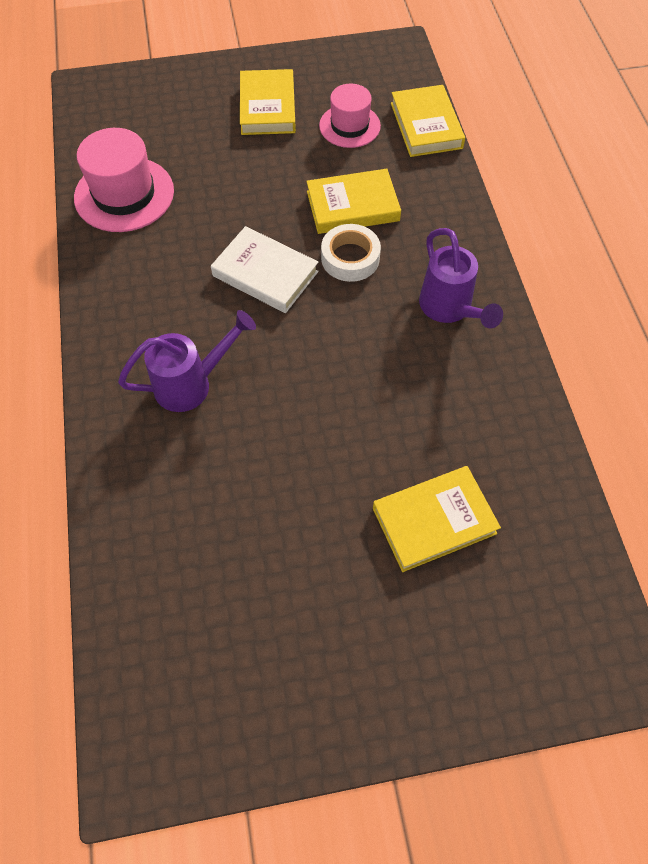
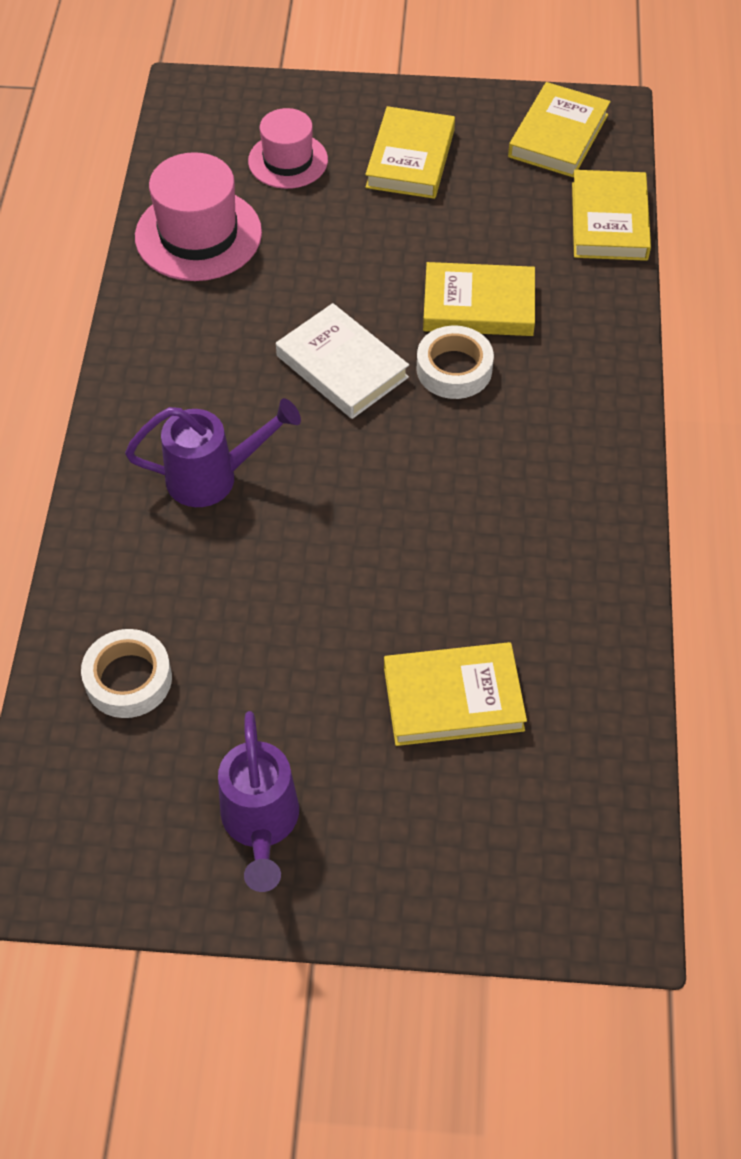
camera: 15 degrees right, 5 degrees down
pink hat [319,83,381,148] -> pink hat moved to [248,108,328,189]
purple watering can [419,228,503,328] -> purple watering can moved to [218,711,299,892]
none -> white tape [81,629,172,718]
none -> yellow book [508,82,611,178]

